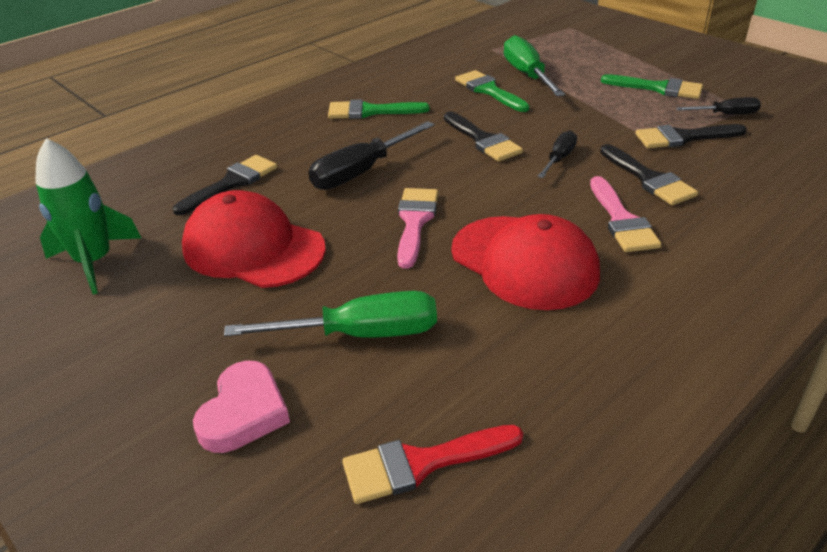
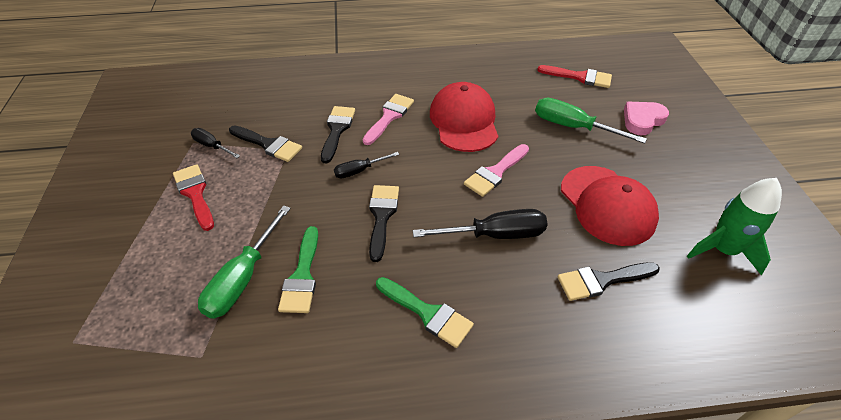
camera: 145 degrees left, 10 degrees up
green brush [601,74,703,99] -> red brush [173,164,214,231]

